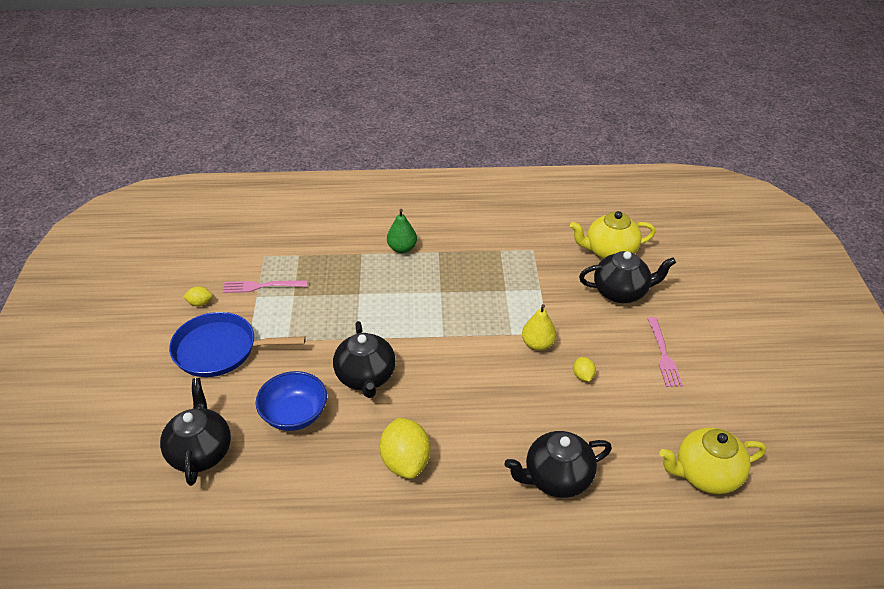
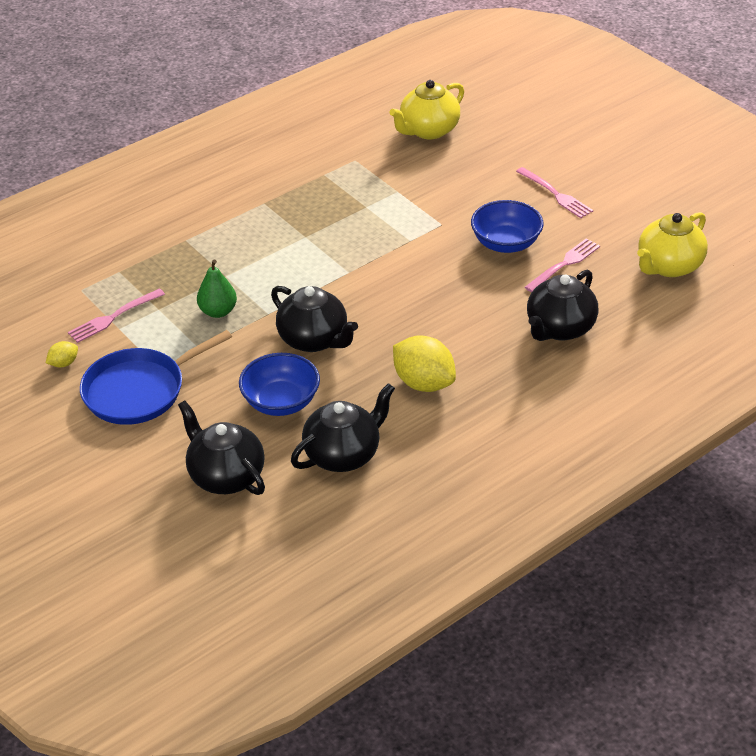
camera: 35 degrees left, 0 degrees up
green pear [387,209,417,253] -> green pear moved to [197,259,237,318]
yellow pear [522,304,556,351] -> none
yellow lemon [573,357,596,382] -> blue bowl [471,200,544,253]
black teapot [579,251,676,303] -> black teapot moved to [291,383,395,472]
none -> pink fork [525,238,600,292]

